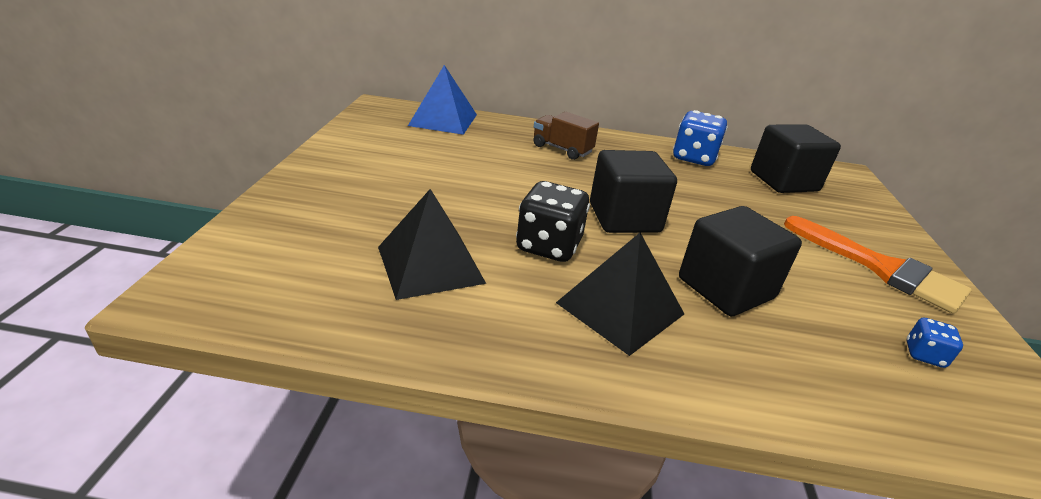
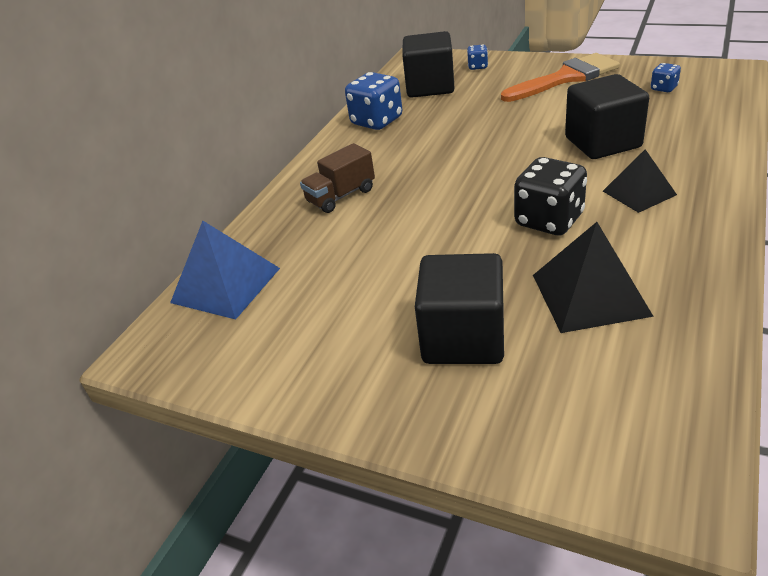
camera: 65 degrees left, 5 degrees up
black pyramid [556,233,684,356] -> black pyramid [603,149,677,213], size x0.66
black cube [590,150,677,233] -> black cube moved to [415,253,504,364]
none -> blue dice [467,44,488,70]

